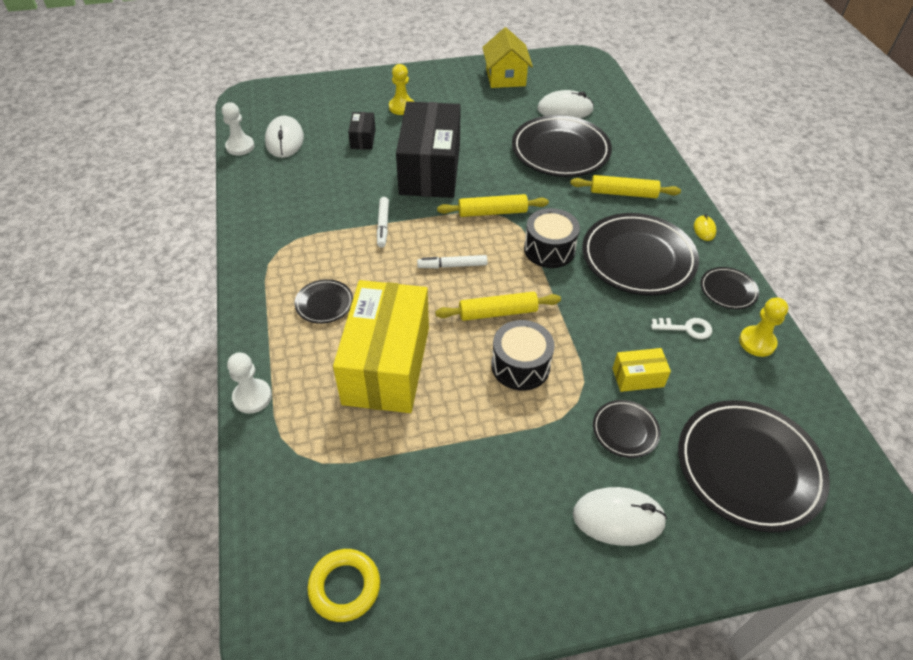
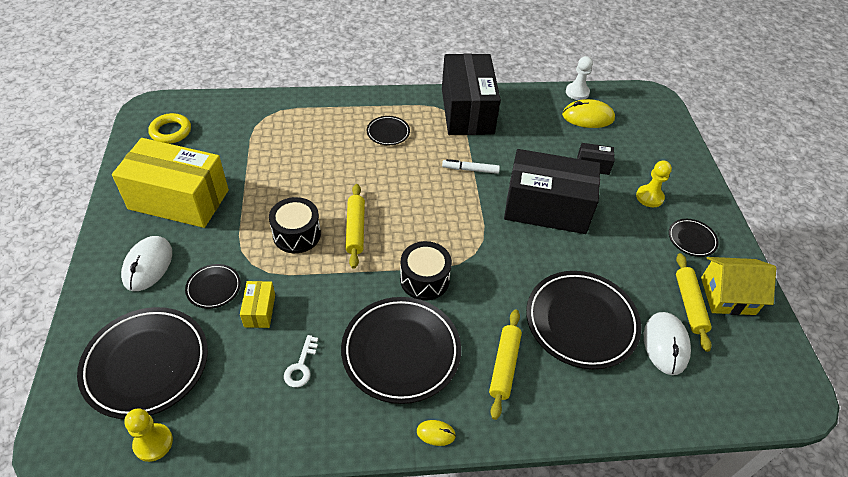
camera: 95 degrees right, 0 degrees up
white pawn [227,353,272,414] -> none
white mouse [265,115,304,158] -> yellow mouse [562,99,615,128]
yellow box [333,280,429,413] -> yellow box moved to [112,138,229,228]
white marker [417,255,488,268] -> none
yellow rolling pin [437,194,549,217] -> yellow rolling pin moved to [676,253,712,352]
black plate [701,267,759,310] -> black plate moved to [669,219,719,257]
yellow pawn [739,297,788,357] -> yellow pawn moved to [124,408,173,462]
none -> black box [442,54,501,135]

